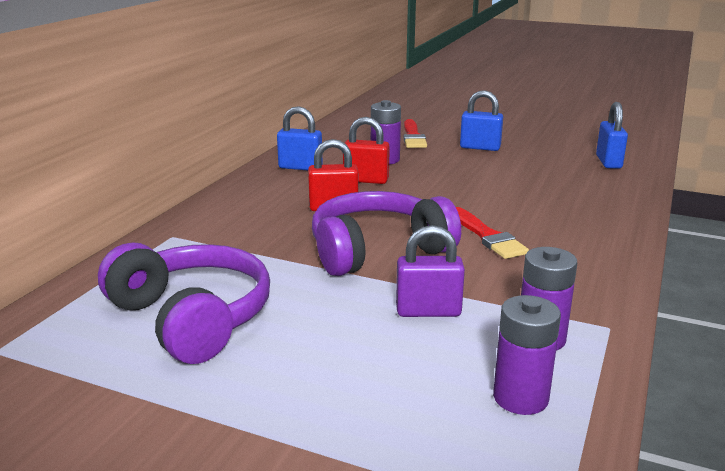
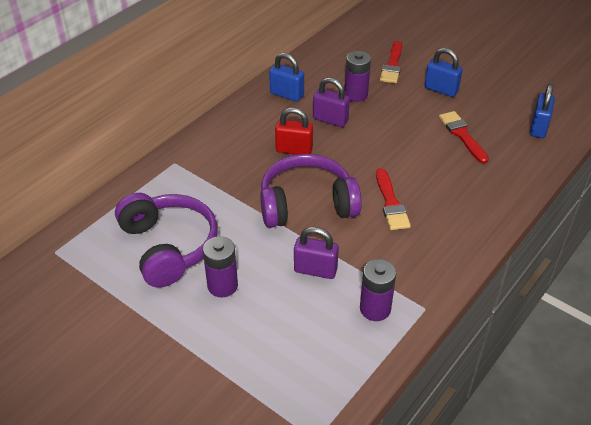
camera: 15 degrees right, 20 degrees up
red padlock [343,117,390,184] -> purple padlock [313,77,350,127]
purple battery [493,295,561,415] -> purple battery moved to [203,236,238,298]
none -> red brush [439,111,489,164]

